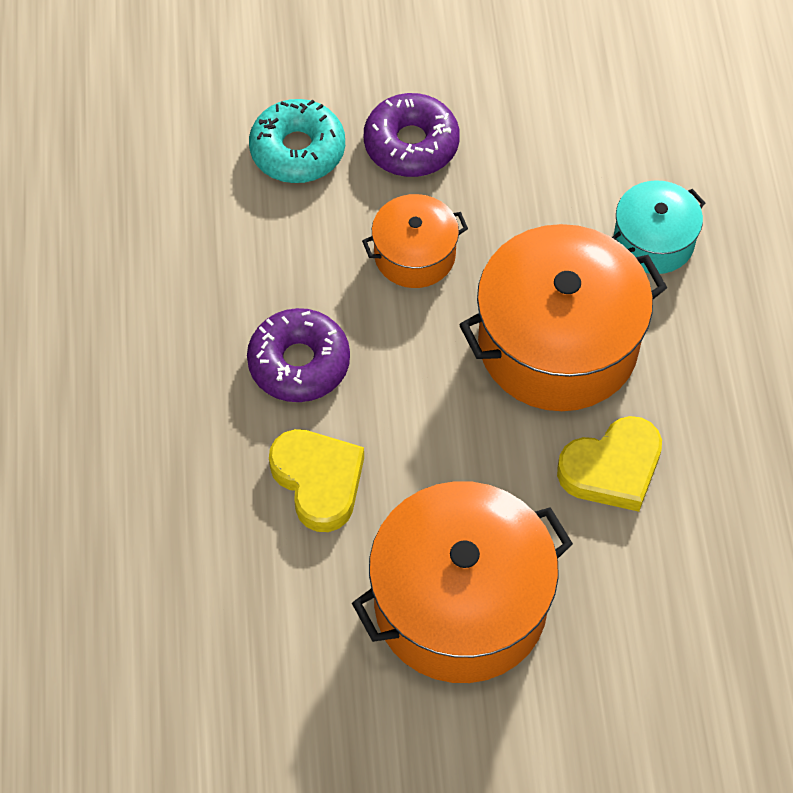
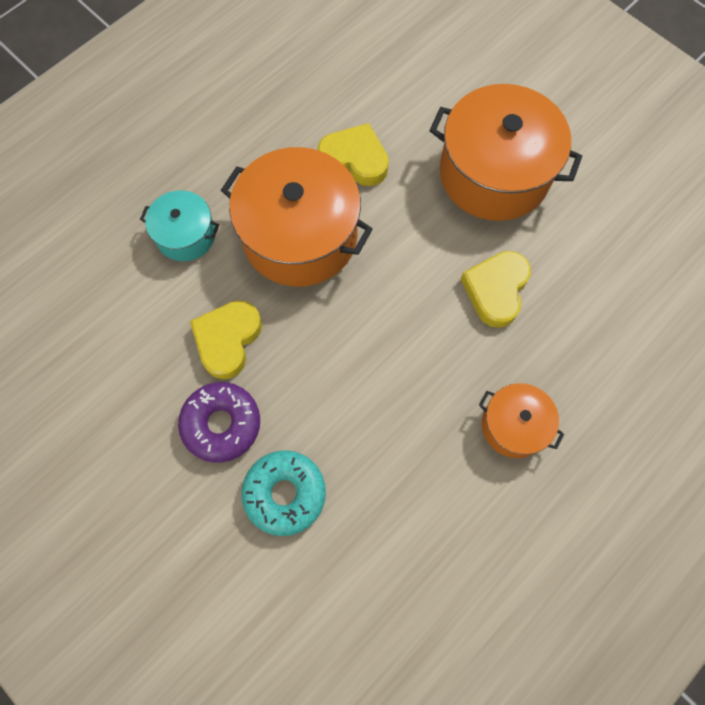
camera: 130 degrees left, 10 degrees up
purple donut [247,308,350,402] -> none
orange pot [362,194,468,288] -> orange pot moved to [479,383,564,458]
none -> yellow heart [190,300,262,379]

